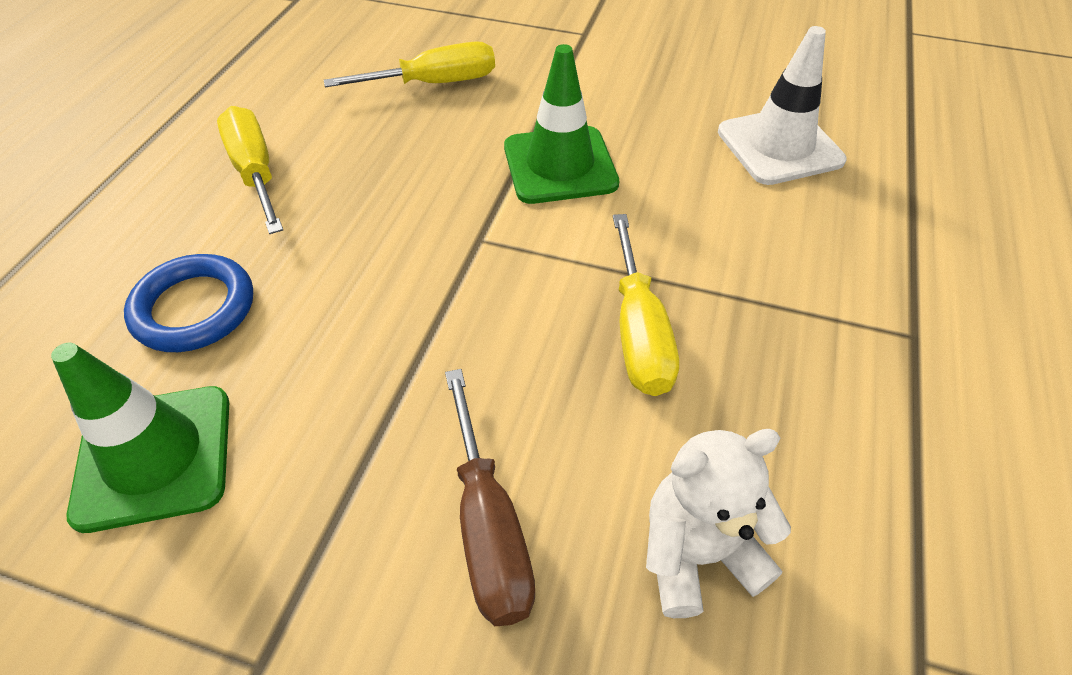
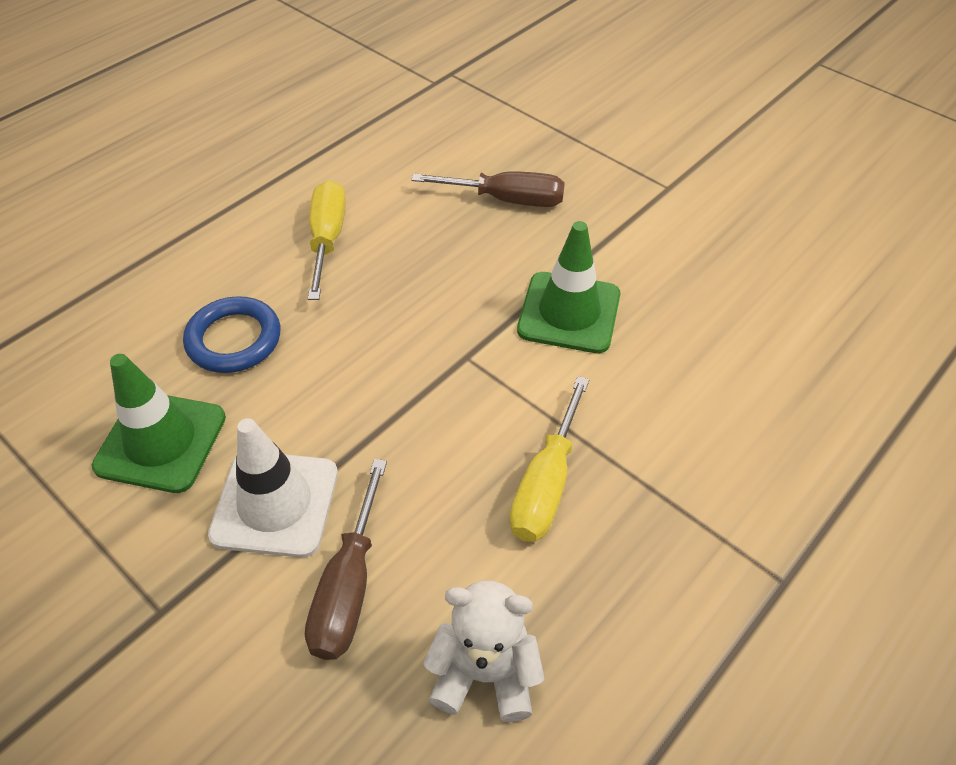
camera: 25 degrees right, 0 degrees up
yellow screwdriver [324,41,495,87] -> brown screwdriver [411,171,565,207]
white traffic cone [718,26,846,185] -> white traffic cone moved to [208,418,338,558]

